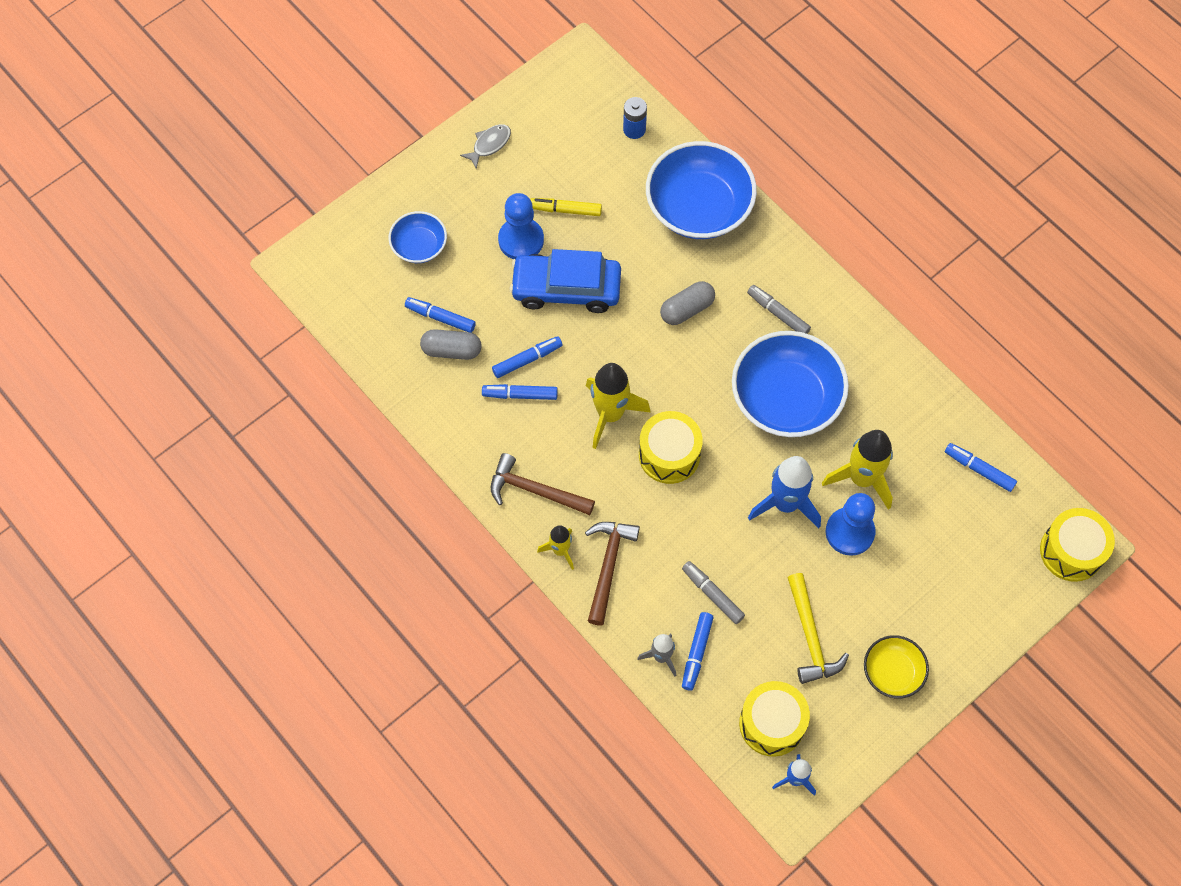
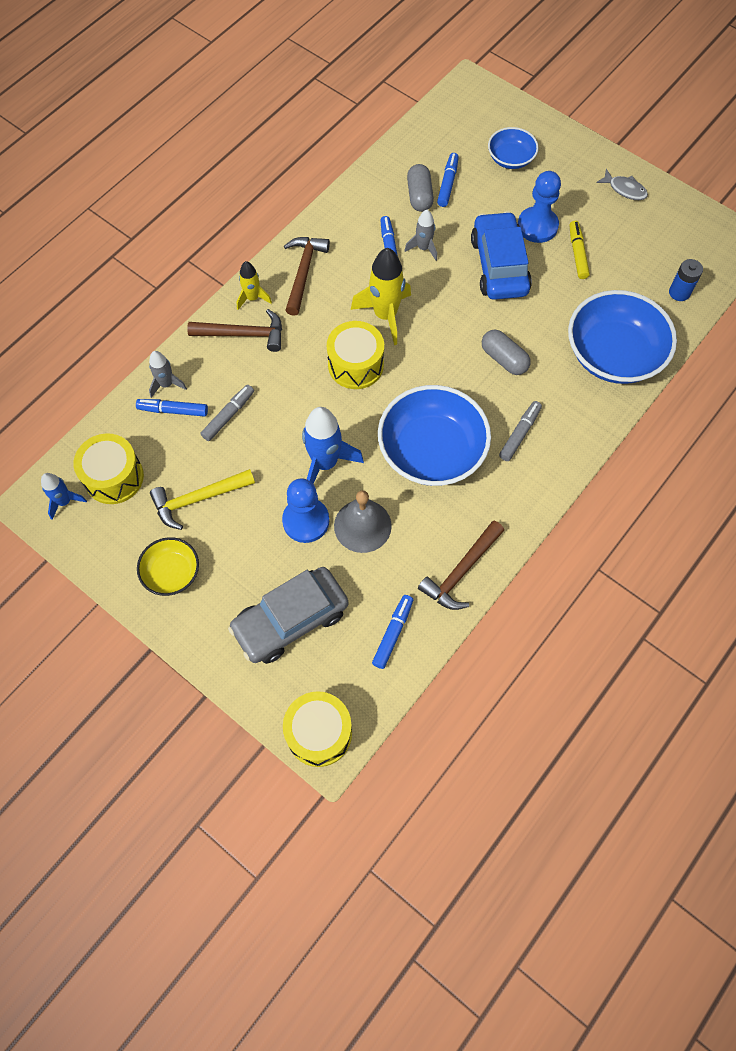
camera: 80 degrees right, 0 degrees up
blue marker [492,336,562,378] -> grey rocket [404,210,437,261]
yellow rocket [822,430,893,510] -> grey bell [334,490,392,553]
none -> grey car [228,567,349,664]
none -> brown hammer [418,521,504,610]

